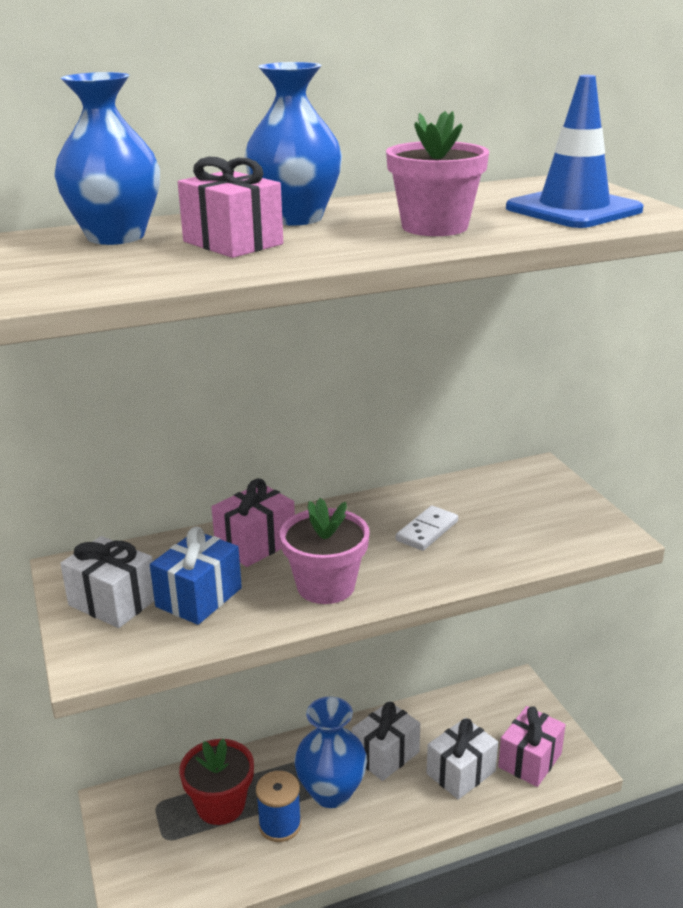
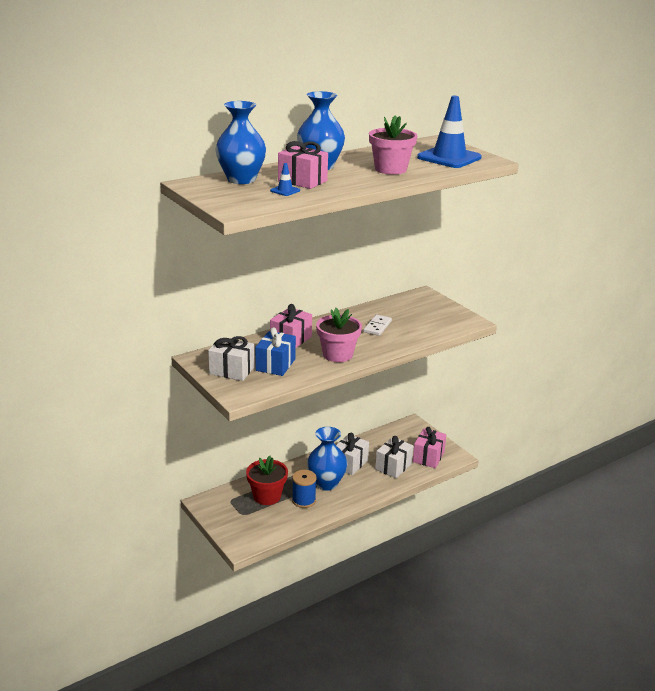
camera: 15 degrees left, 0 degrees up
none -> blue traffic cone [270,163,300,196]

